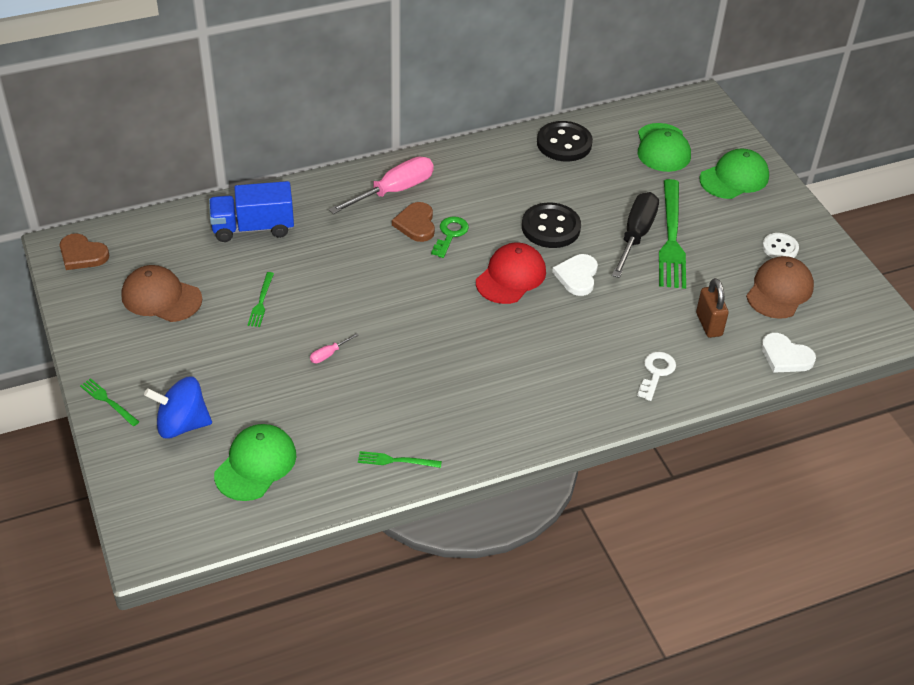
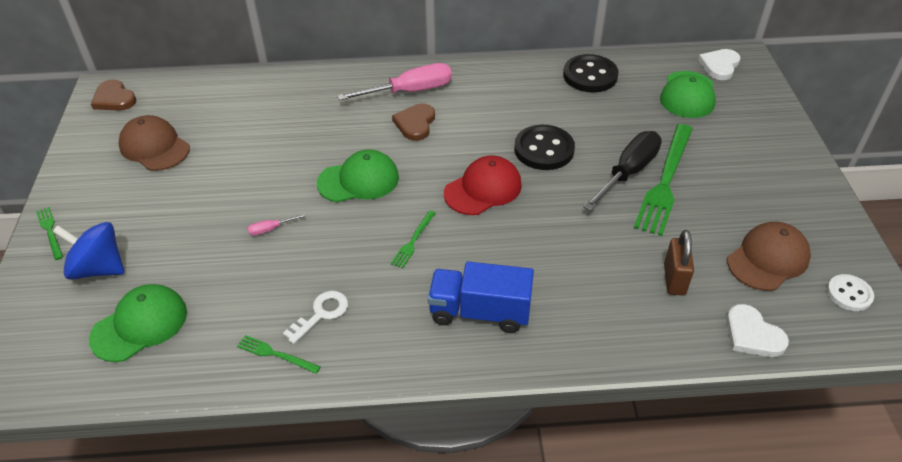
camera: 20 degrees right, 0 degrees up
blue truck [209,181,294,242] -> blue truck moved to [428,261,534,333]
green fork [247,272,274,327] -> green fork moved to [391,210,436,268]
green key [431,216,469,258] -> none
white heart [552,254,598,296] -> white heart moved to [698,49,740,80]
white key [637,352,676,401] -> white key moved to [283,291,348,344]
green cap [699,149,769,199] -> green cap moved to [317,149,399,202]
white button [762,233,799,258] -> white button moved to [827,274,874,311]

